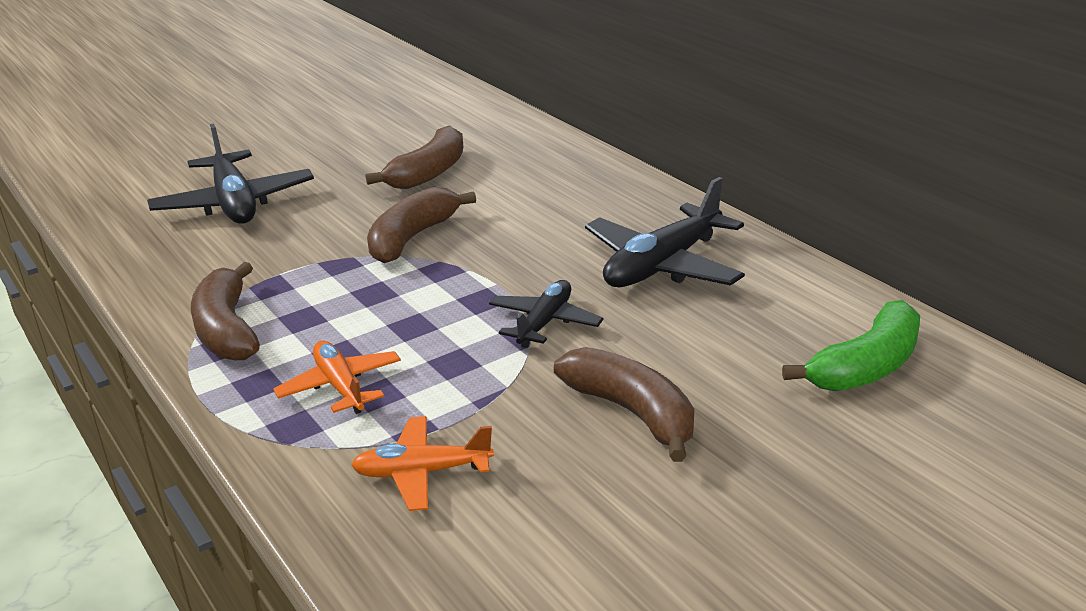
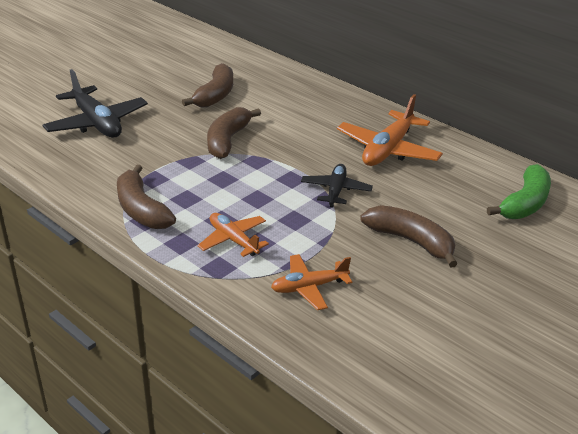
camera: 15 degrees left, 5 degrees up
black plane [585,177,745,287] -> orange plane [337,94,443,166]

